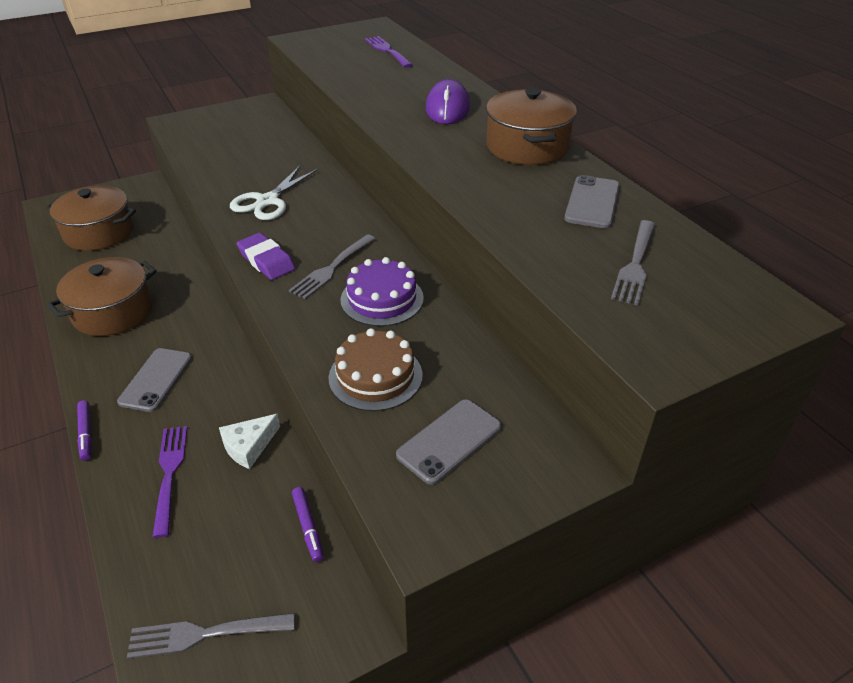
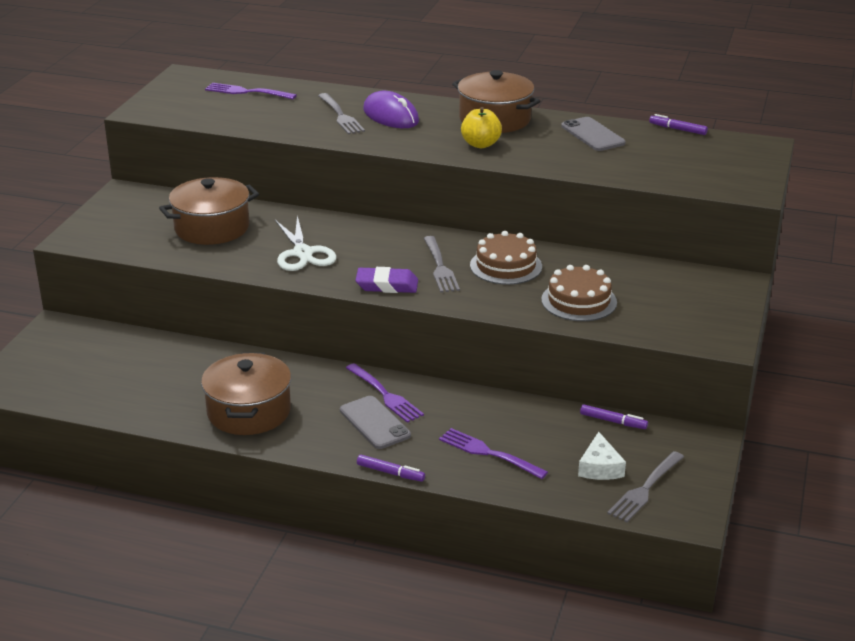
camera: 45 degrees left, 10 degrees down
brown pot [45,185,136,251] -> brown pot moved to [159,177,259,245]
white cheese [219,414,280,469] -> white cheese moved to [578,432,626,480]
purple cake [341,257,424,326] -> brown cake [470,231,542,285]
grey phone [396,399,501,485] -> none
grey fork [611,220,655,305] -> grey fork moved to [318,93,365,134]
none -> purple fork [346,363,424,423]
none -> yellow apple [461,107,502,148]
none -> purple marker [649,114,708,135]

